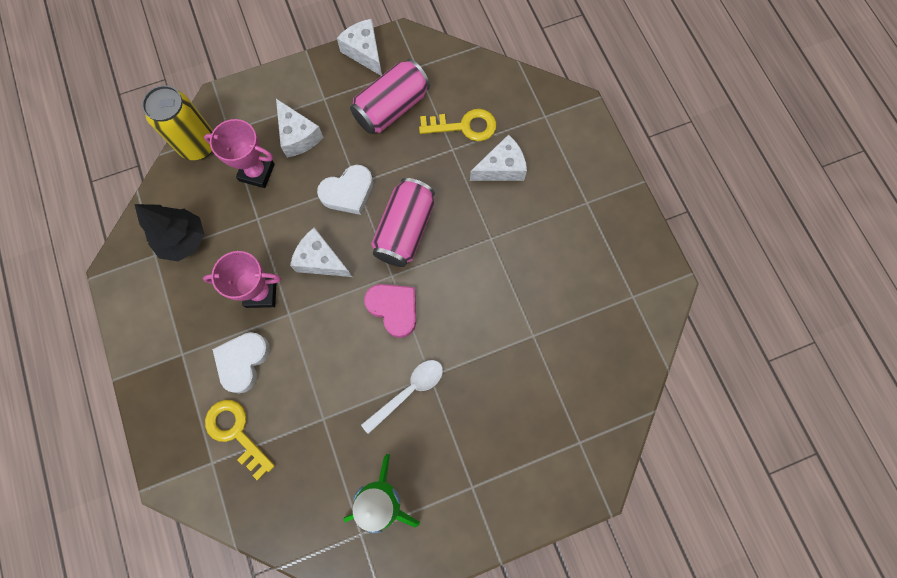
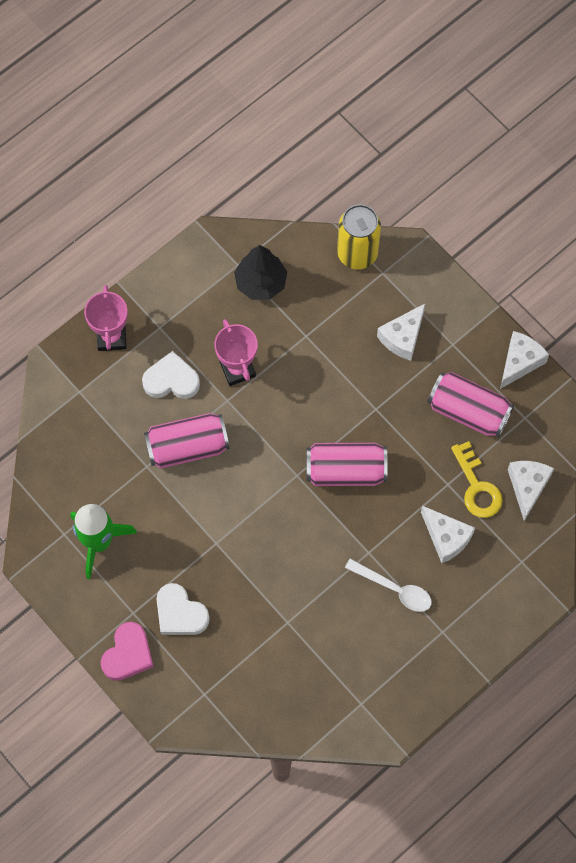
camera: 70 degrees right, 5 degrees down
pink trophy [204,119,275,188] -> pink trophy moved to [84,285,128,351]
yellow key [205,400,275,480] -> none
white cheese [290,227,352,277] -> white cheese moved to [508,461,554,521]
white heart [317,165,373,215] -> white heart moved to [157,583,210,635]
white spoon [361,360,443,434] -> white spoon moved to [345,559,432,612]
pink heart [364,284,416,338] -> pink heart moved to [101,622,154,681]
none -> pink can [144,413,230,469]

